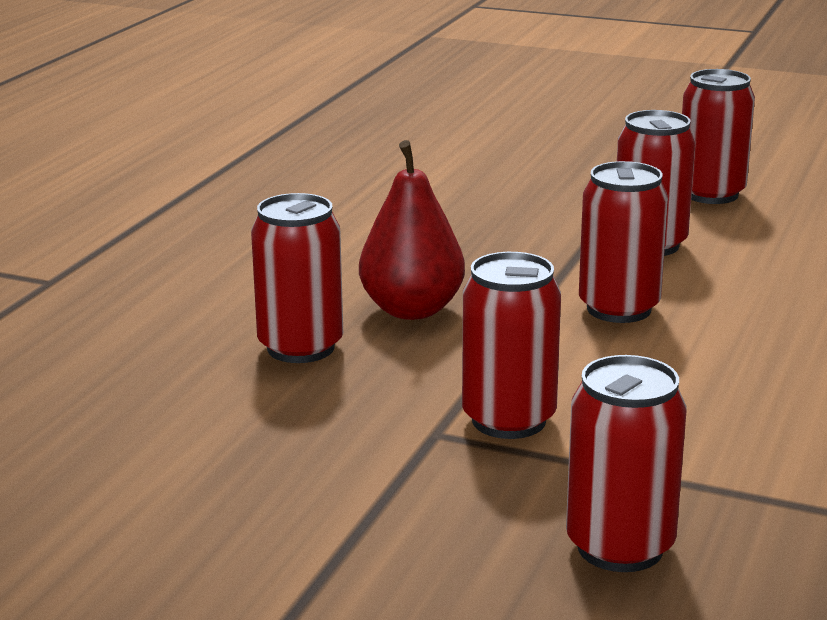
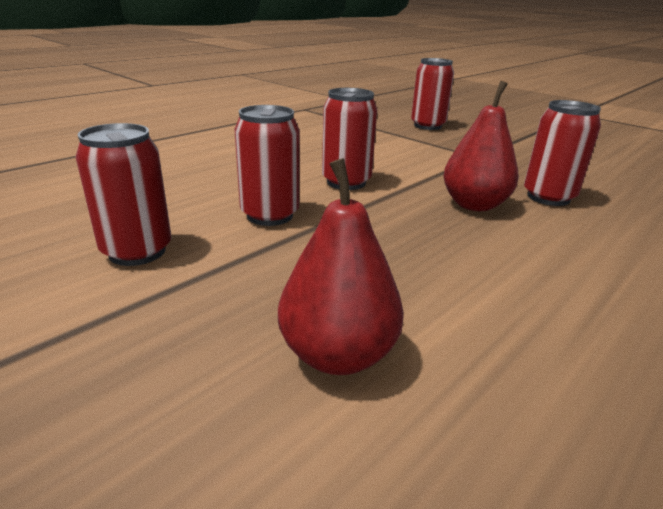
camera: 160 degrees left, 5 degrees up
red can [462,252,561,439] -> none
none -> red pear [278,158,404,375]

